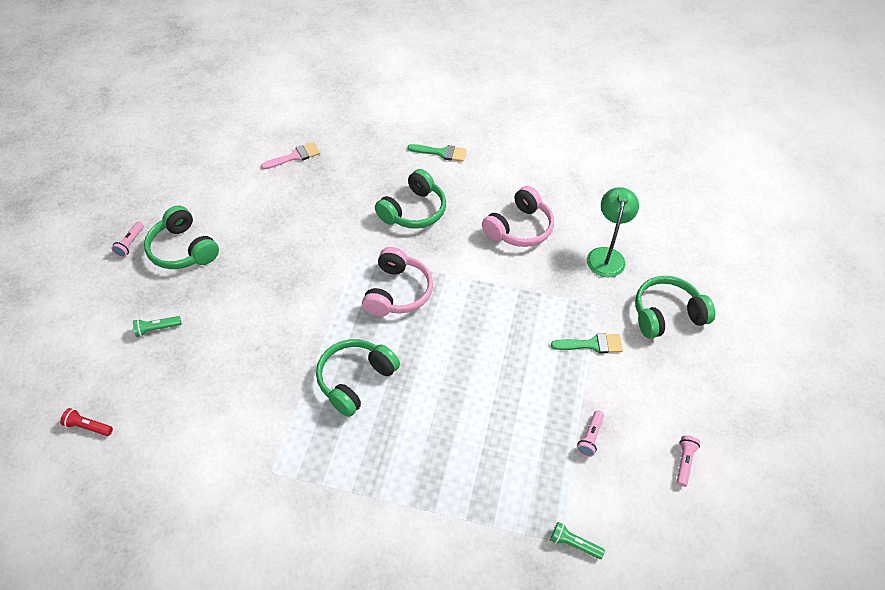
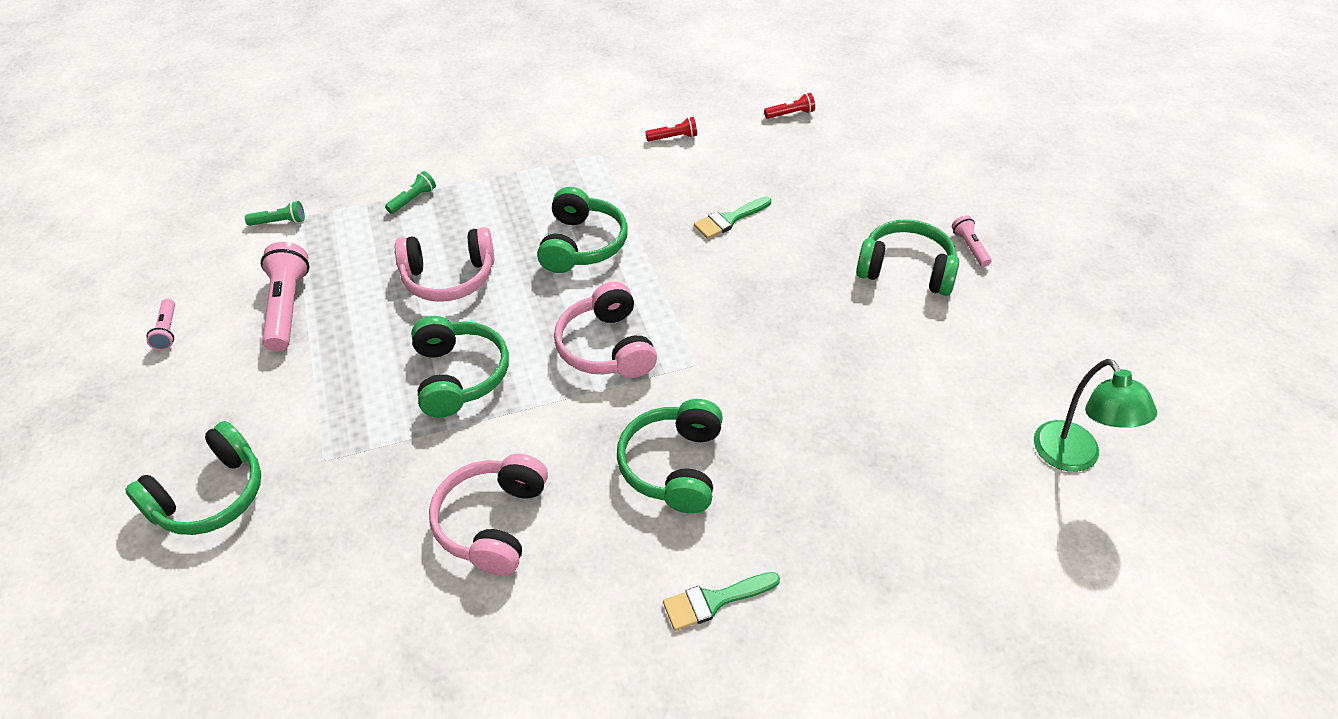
camera: 150 degrees right, 5 degrees down
green flashlight [133,316,181,337] -> green flashlight moved to [385,171,436,214]
pink brush [261,142,320,169] -> none
green brush [551,333,623,353] -> green brush moved to [694,196,771,239]
pink flashlight [577,410,604,457] -> pink flashlight [261,242,310,352], size x1.93
green lamp [587,187,639,277] -> green lamp moved to [1034,359,1157,472]
none -> pink headphones [395,227,494,302]
none -> green headphones [411,316,509,417]
none -> red flashlight [645,117,697,141]

